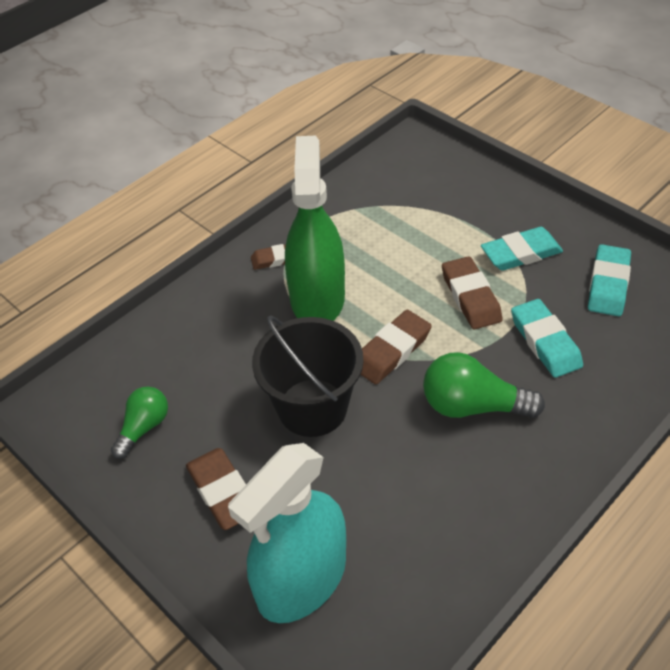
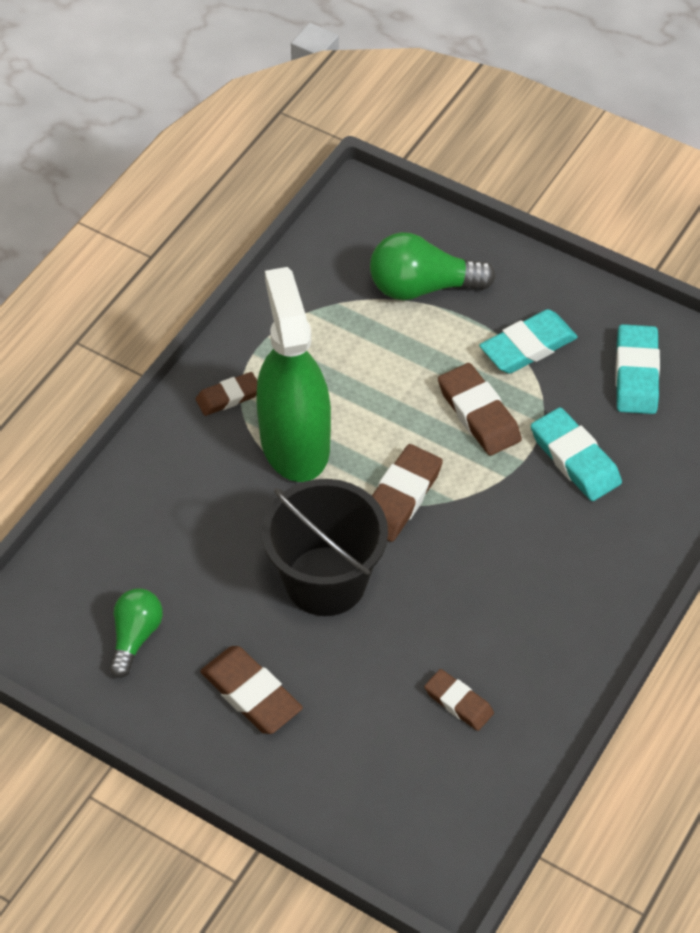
camera: 15 degrees left, 5 degrees up
turquoise spray bottle [228,443,346,623] -> none
green light bulb [423,352,545,418] -> green light bulb moved to [370,232,496,300]
none -> brown eraser [424,669,494,731]

